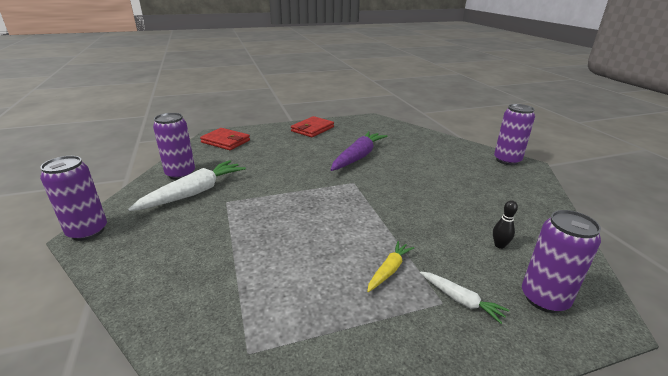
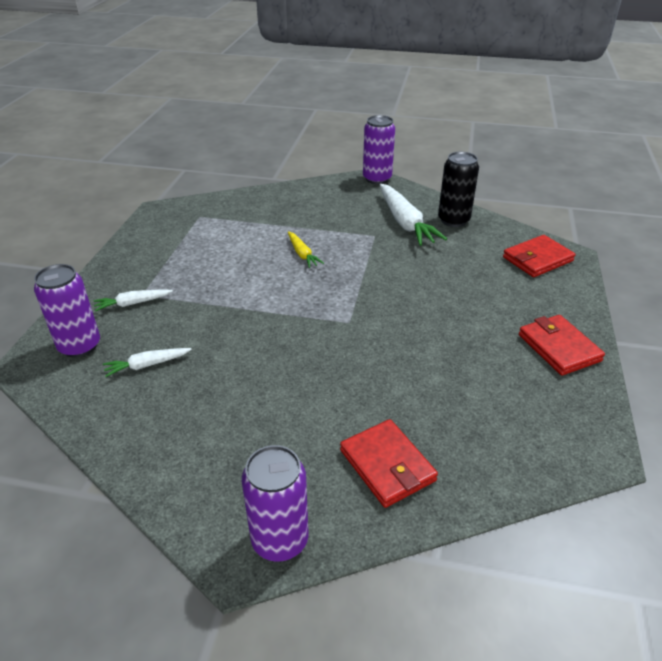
camera: 120 degrees right, 10 degrees up
purple can [153,113,195,180] -> black can [438,152,479,227]
purple carrot [331,131,387,171] -> none
yellow carrot [367,241,414,292] -> yellow carrot moved to [288,231,324,268]
black bowling pin [493,200,518,249] -> white carrot [103,348,192,377]
none -> red wallet [340,419,438,508]

